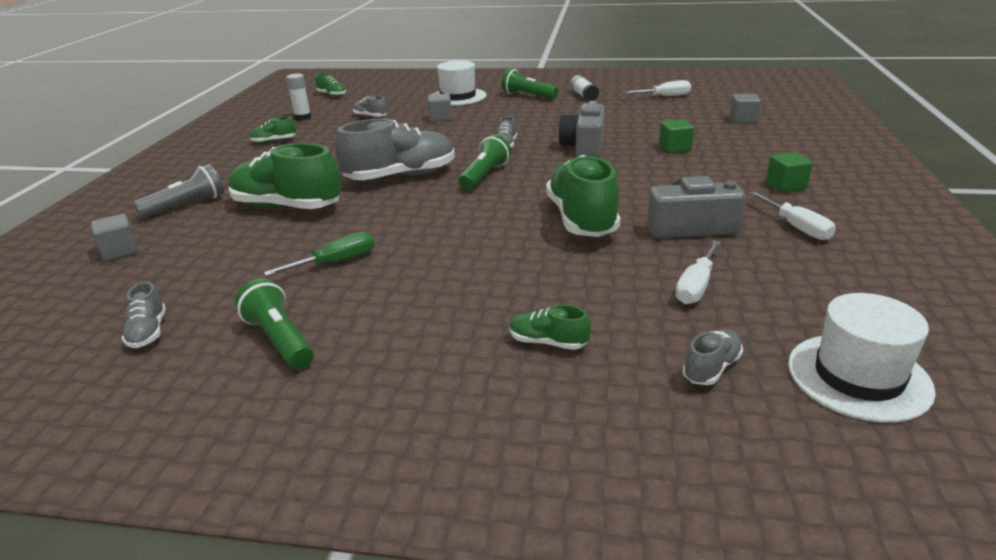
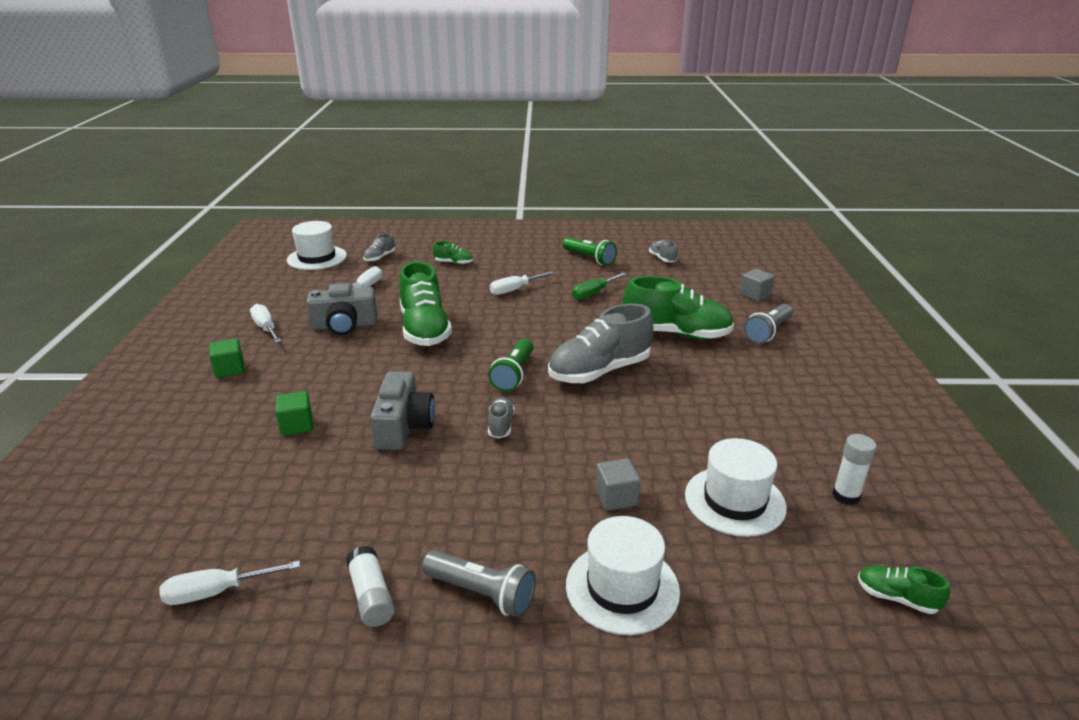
camera: 170 degrees right, 0 degrees up
green shoe [249,116,296,143] -> none
grey shoe [353,96,388,117] -> white hat [685,438,787,537]
green flashlight [501,69,559,99] -> grey flashlight [422,550,536,617]
grey cube [730,94,761,123] -> none
none -> white screwdriver [490,271,554,295]

